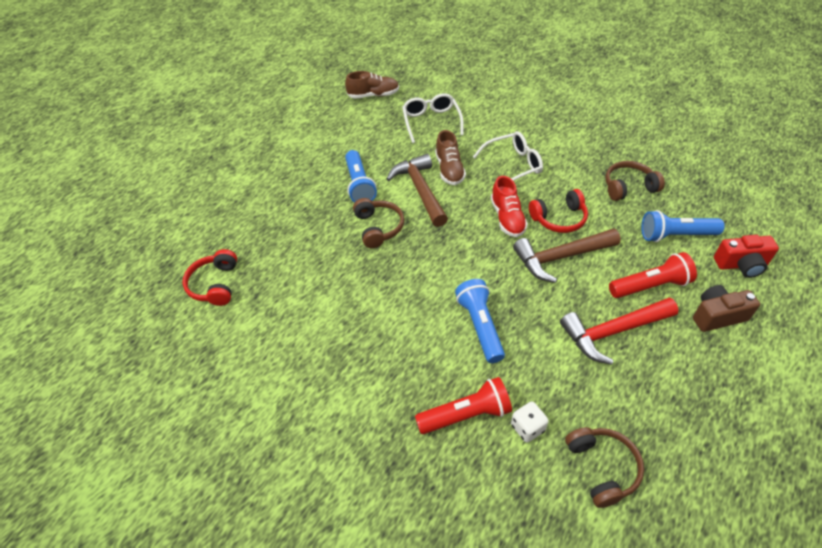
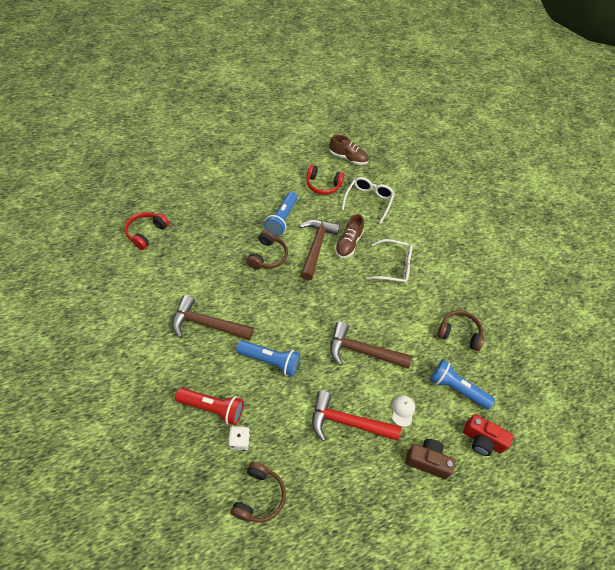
camera: 25 degrees right, 5 degrees up
blue flashlight [455,279,505,363] -> blue flashlight turned 90 degrees clockwise [236,340,300,377]
red shoe [491,176,528,237] -> none
red headphones [529,189,588,233] -> red headphones moved to [306,165,344,195]
red flashlight [609,252,697,298] -> white cap [392,395,415,427]
none -> brown hammer [172,295,254,340]

